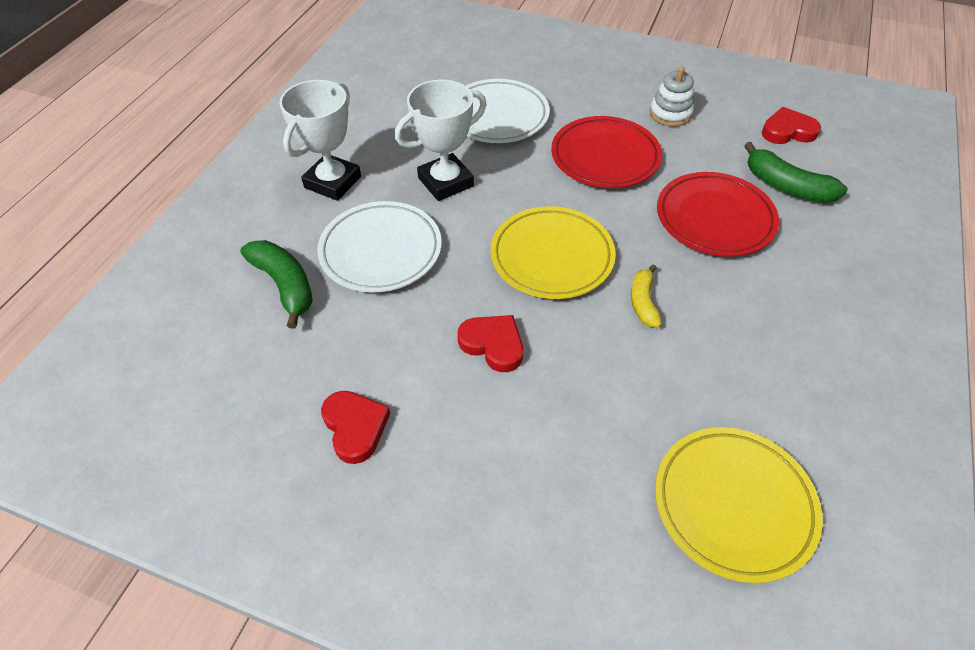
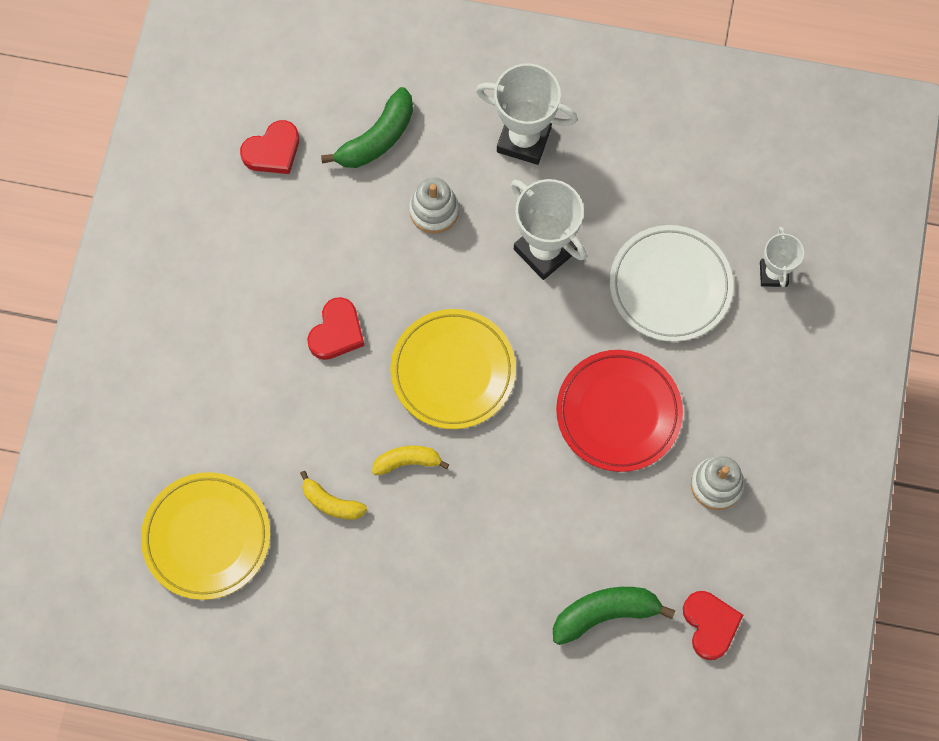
camera: 80 degrees right, 20 degrees up
white plate [317,201,442,292] -> white stacking toy [409,177,459,234]
red heart [321,391,390,464] -> red heart moved to [240,120,299,174]
red plate [657,172,779,257] -> none
green banana [744,142,847,203] -> green banana turned 45 degrees clockwise [553,587,675,645]
none -> yellow banana [300,471,367,520]
none -> white trophy [760,227,804,287]

